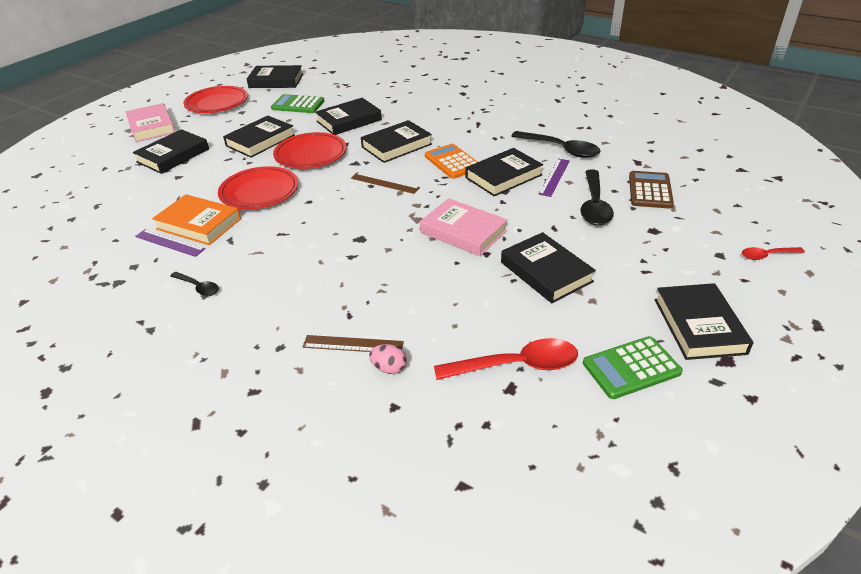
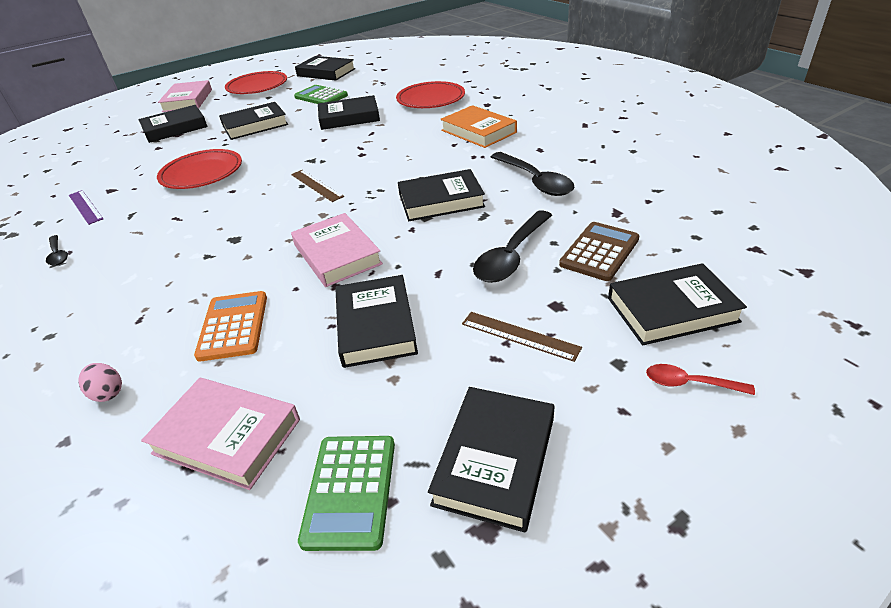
camera: 25 degrees right, 0 degrees up
orange book [152,194,241,245] -> orange book moved to [440,105,517,148]
red plate [273,132,347,169] -> red plate moved to [396,81,465,108]
brown ruler [303,335,404,352] -> brown ruler moved to [462,312,582,362]
black book [361,120,432,163] -> black book moved to [608,263,747,345]
orange calculator [425,144,477,179] -> orange calculator moved to [194,291,267,362]
red spoon [434,338,578,380] -> pink book [141,378,300,490]
purple ruler [538,159,570,197] -> none
green calculator [583,336,683,399] -> green calculator turned 90 degrees counterclockwise [298,436,395,551]

